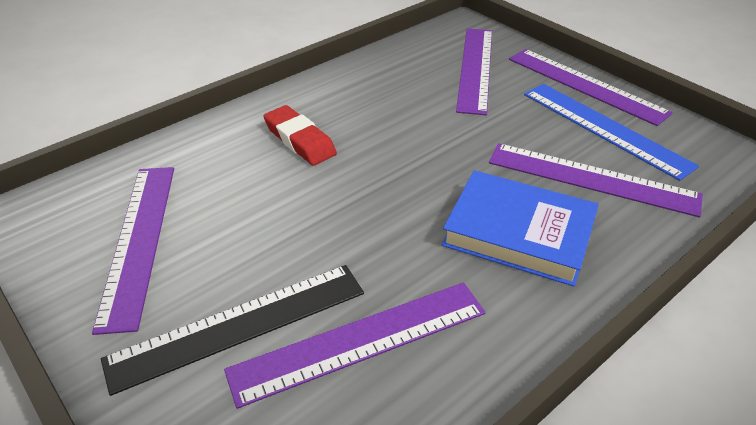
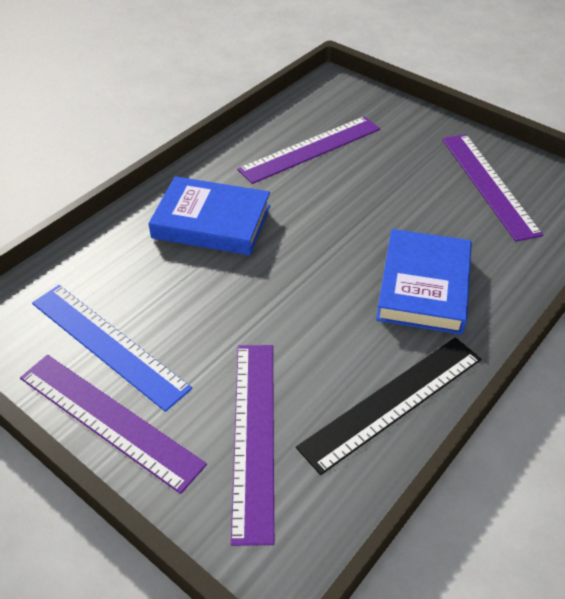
camera: 170 degrees right, 5 degrees up
black ruler [101,265,364,396] -> black ruler moved to [296,337,481,475]
red eraser [264,105,337,166] -> blue book [376,229,472,335]
purple ruler [489,143,703,217] -> none

